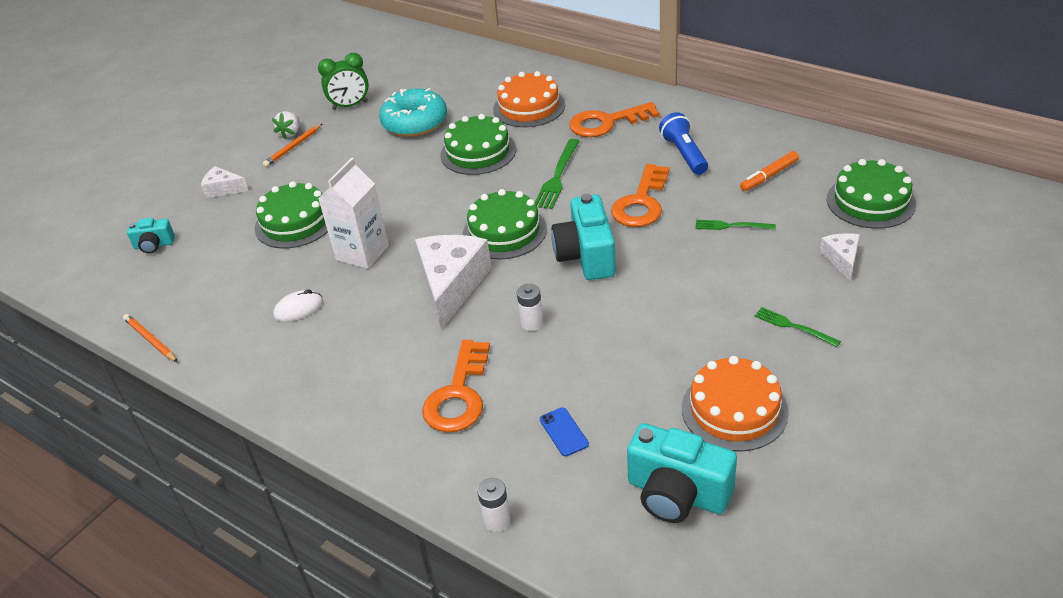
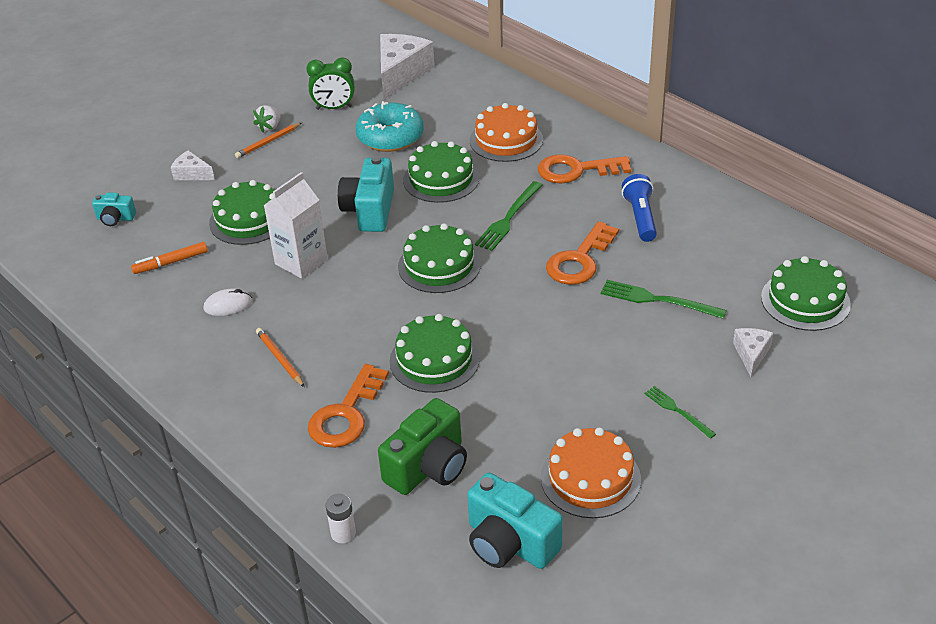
camera: 10 degrees right, 0 degrees up
orange pencil [123,314,178,362] -> orange pencil moved to [256,328,304,387]
white cheese [415,235,491,330] -> white cheese moved to [380,34,434,99]
white battery [517,284,543,331] -> green cake [390,314,480,393]
blue phone [540,407,589,456] -> green camera [378,398,467,495]
turquoise camera [551,194,616,280] -> turquoise camera moved to [338,156,394,232]
green fork [695,220,776,230] -> green fork [601,280,727,319], size x1.60
orange marker [740,151,799,191] -> orange marker moved to [131,242,208,274]

